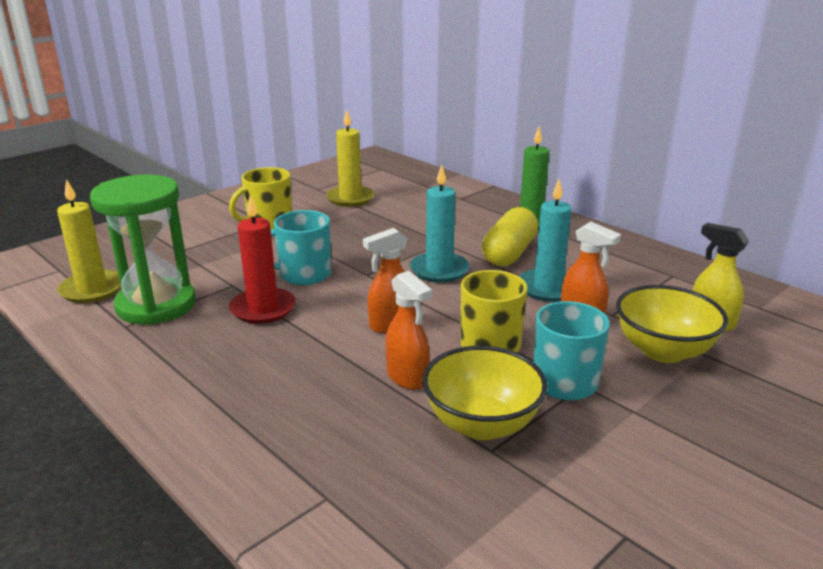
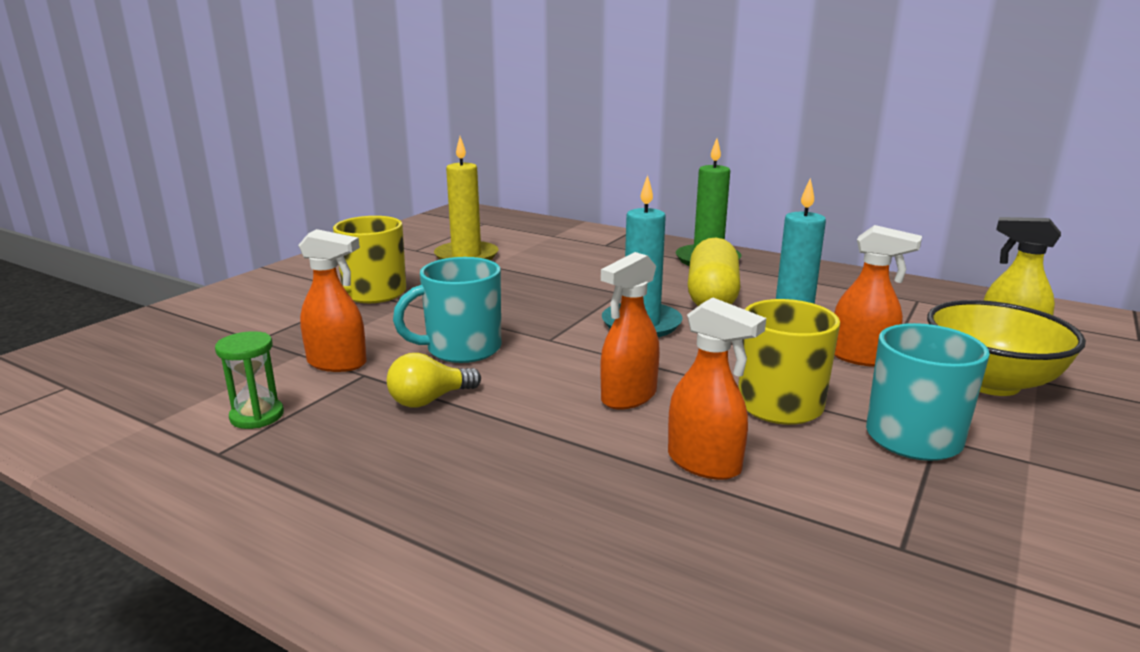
camera: 15 degrees left, 5 degrees down
yellow candle [57,179,121,303] -> none
green hourglass [90,175,196,325] -> green hourglass [215,331,284,429], size x0.42
red candle [229,194,296,324] -> yellow light bulb [387,353,481,408]
yellow bowl [422,346,547,440] -> none
none -> orange spray bottle [298,229,367,372]

